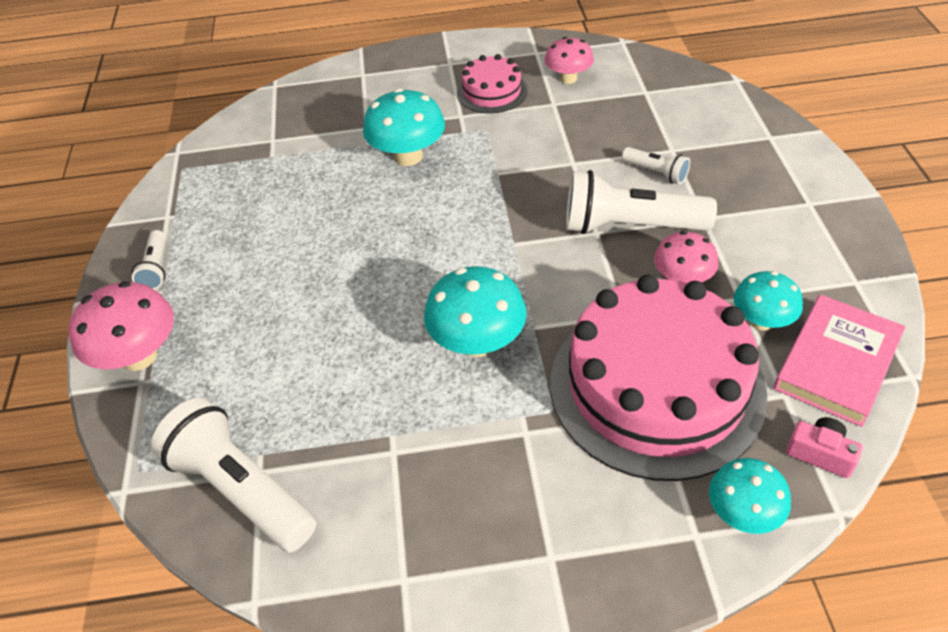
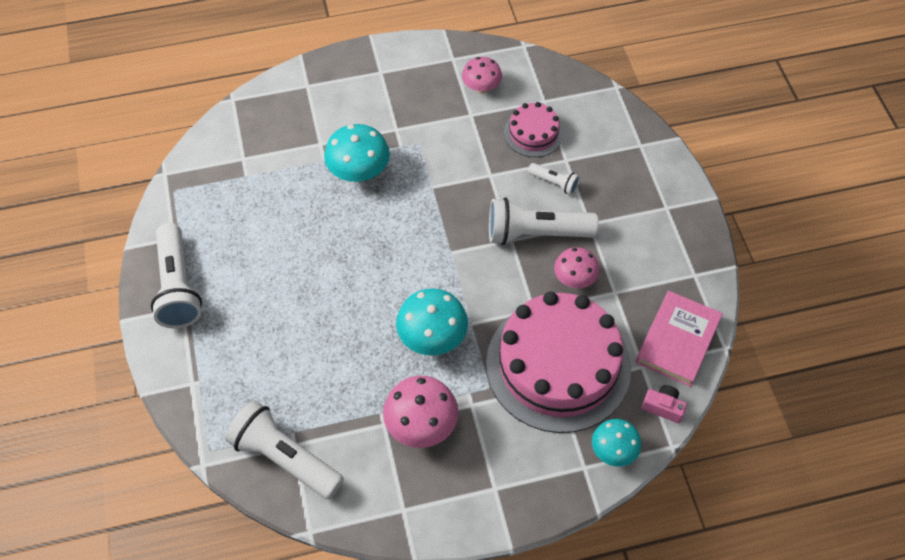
camera: 10 degrees left, 10 degrees up
pink mushroom [68,281,174,371] -> pink mushroom moved to [383,375,459,448]
white flashlight [132,230,166,290] -> white flashlight [151,223,202,328], size x2.03
pink cake [457,54,528,114] -> pink cake moved to [504,102,563,157]
turquoise mushroom [734,271,803,330] -> none

